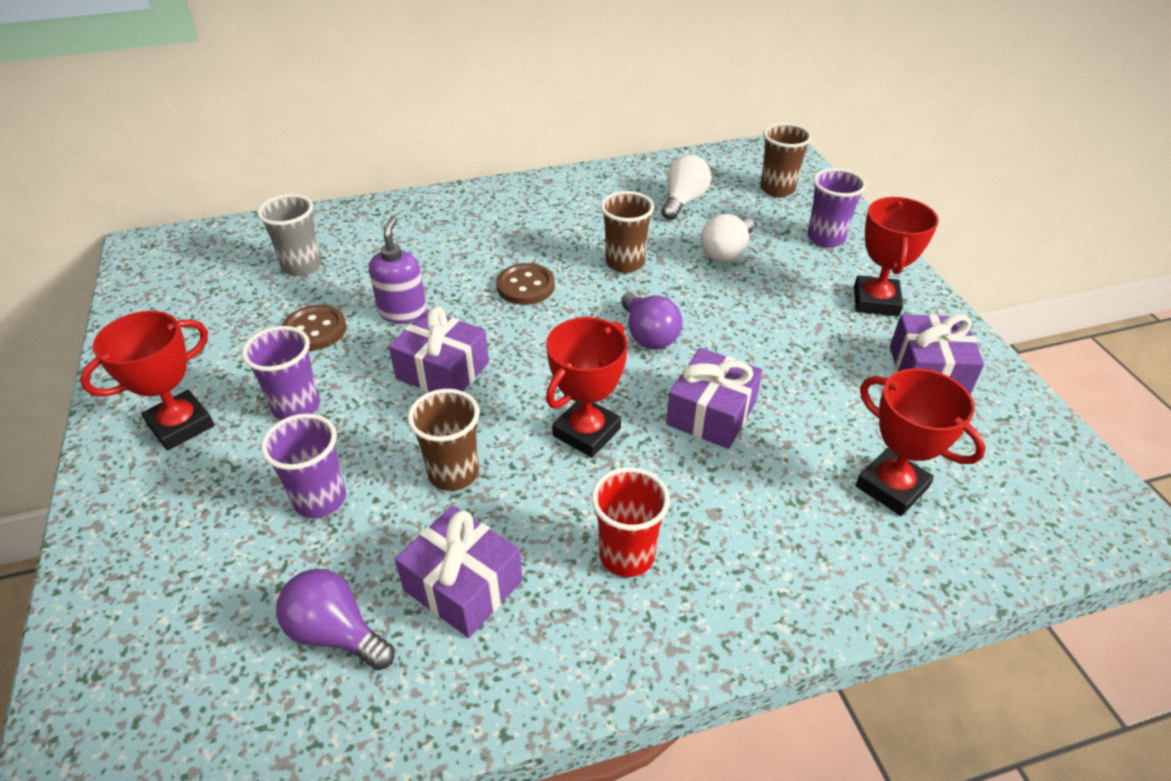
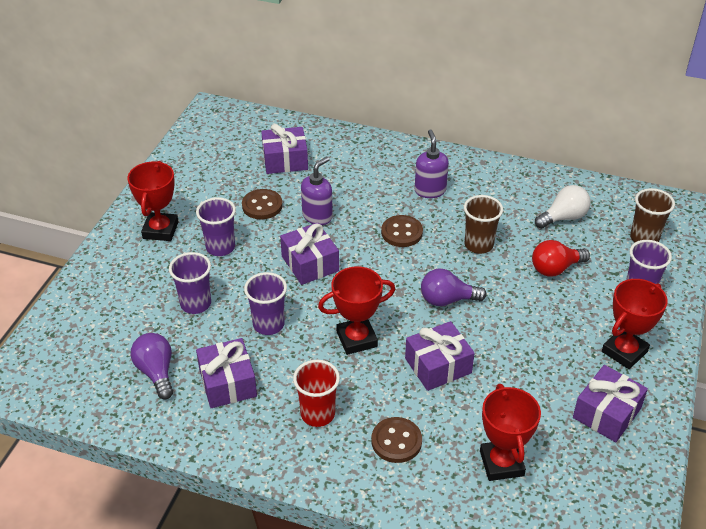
camera: 35 degrees right, 0 degrees up
red trophy [80,311,214,450] -> red trophy turned 75 degrees counterclockwise [127,161,178,241]
grey cup [257,194,321,276] -> purple gift [261,124,308,174]
brown cup [407,389,479,491] -> purple cup [244,272,287,335]
purple light bulb [621,291,683,349] -> purple light bulb turned 75 degrees clockwise [421,269,487,306]
white light bulb [701,214,754,262] -> red light bulb [532,240,590,277]
none -> brown button [371,417,422,463]
none -> purple soap dispenser [415,130,449,198]

